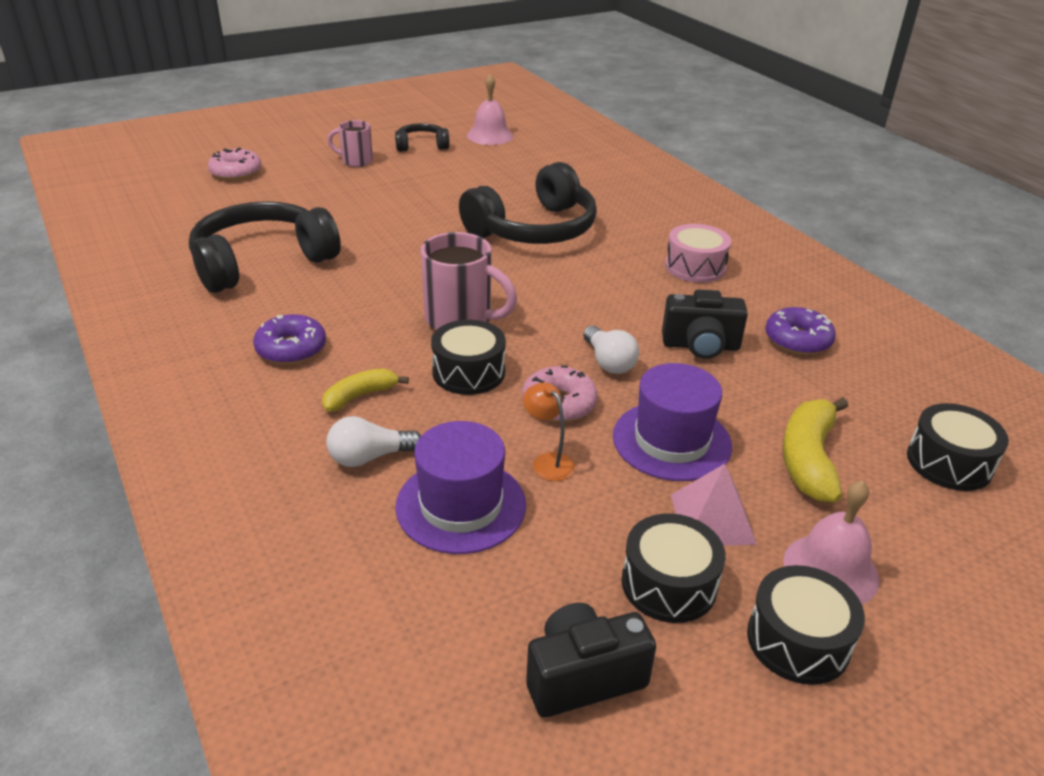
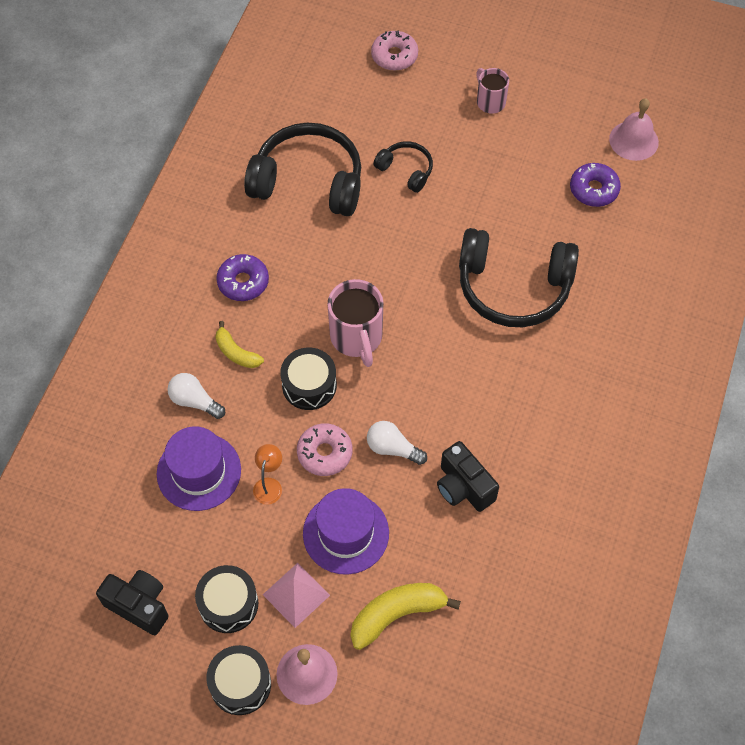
camera: 50 degrees right, 25 degrees up
yellow banana [322,368,409,412] -> yellow banana turned 150 degrees counterclockwise [215,321,264,368]
black headphones [395,123,450,152] -> black headphones moved to [373,141,433,193]
white light bulb [583,326,639,374] -> white light bulb turned 90 degrees clockwise [367,421,427,465]
pink drum [665,224,731,283] -> none
purple donut [765,307,836,355] -> purple donut moved to [570,163,621,207]
black drum [907,403,1009,491] -> none

